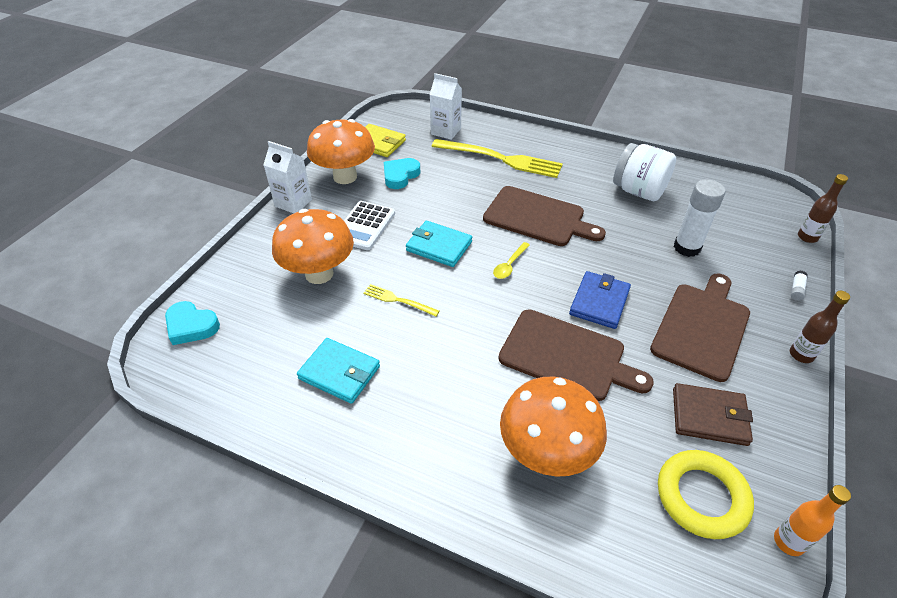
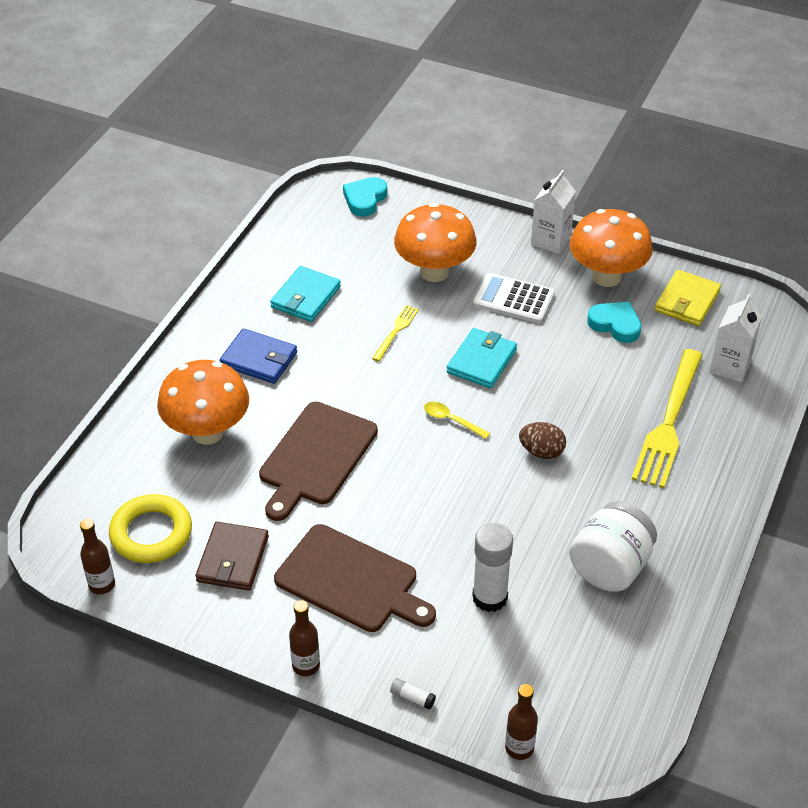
camera: 90 degrees right, 0 degrees up
brown cutting board [483,186,606,246] -> brown egg [519,422,566,459]
blue wallet [569,271,631,329] -> blue wallet moved to [219,328,297,384]
orange bottle [774,485,851,556] -> brown bottle [80,519,115,594]

